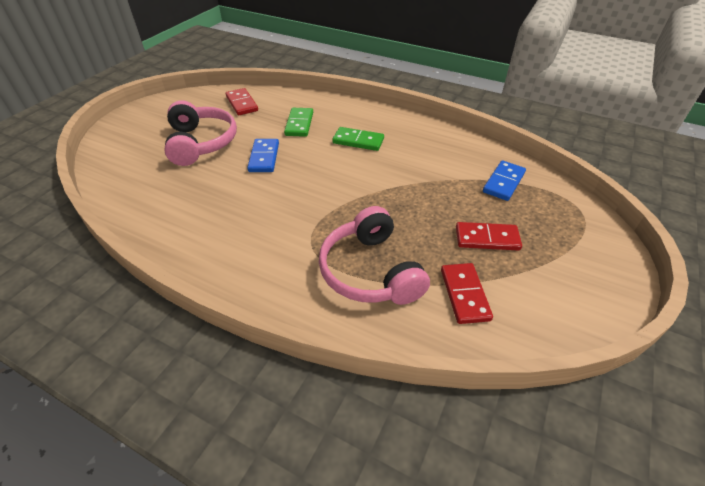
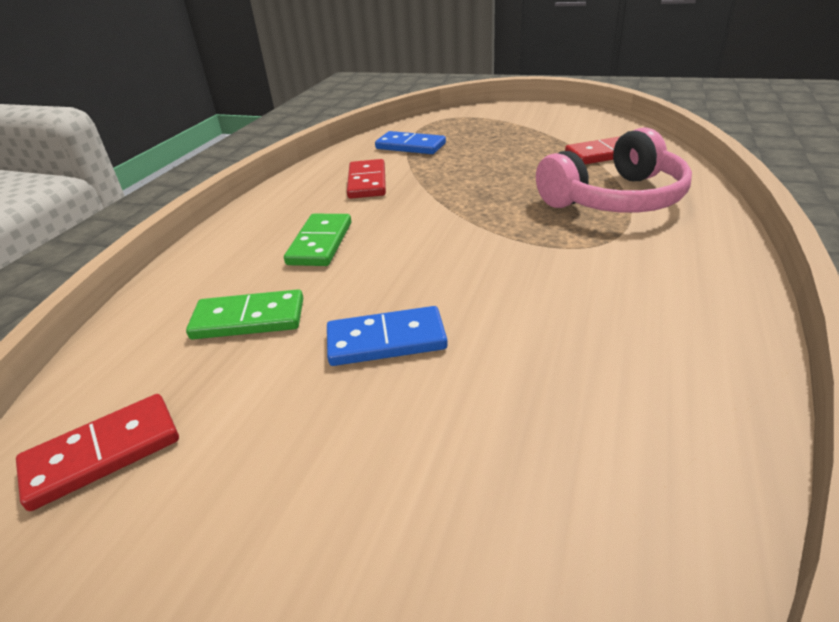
camera: 95 degrees left, 10 degrees down
pink headphones [164,100,237,166] -> none
red domino [456,222,522,251] -> red domino moved to [347,159,386,199]

